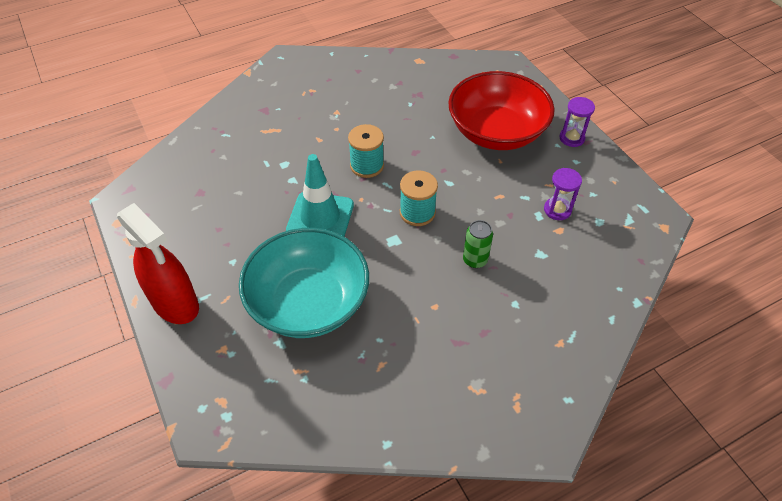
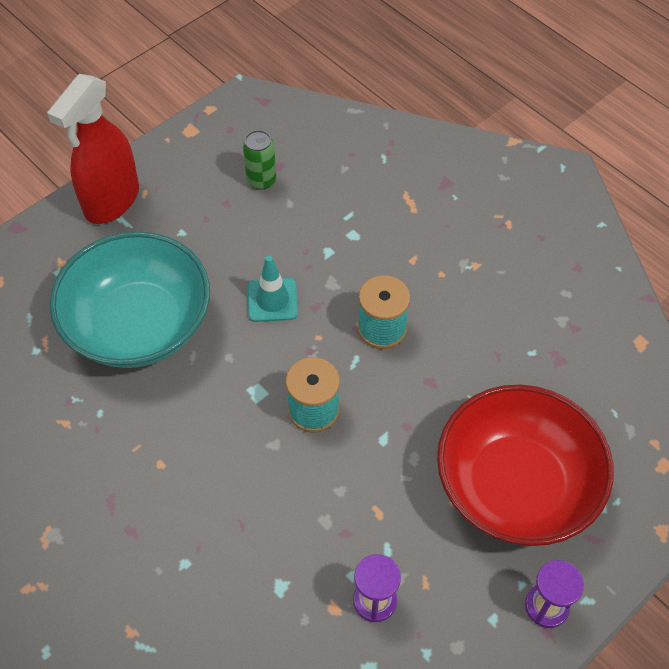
camera: 75 degrees right, 5 degrees up
turquoise traffic cone [286,154,354,237] -> turquoise traffic cone [248,255,298,322], size x0.63
green can [463,220,493,268] -> green can moved to [243,130,276,190]

